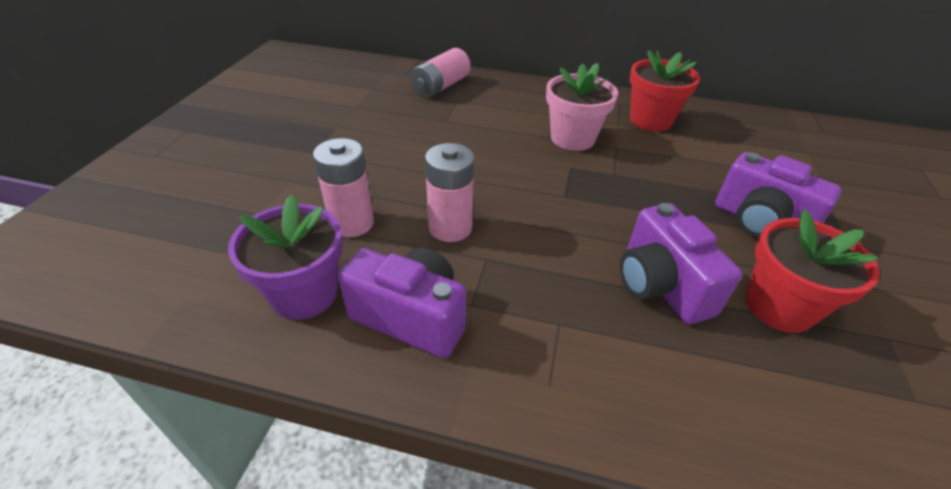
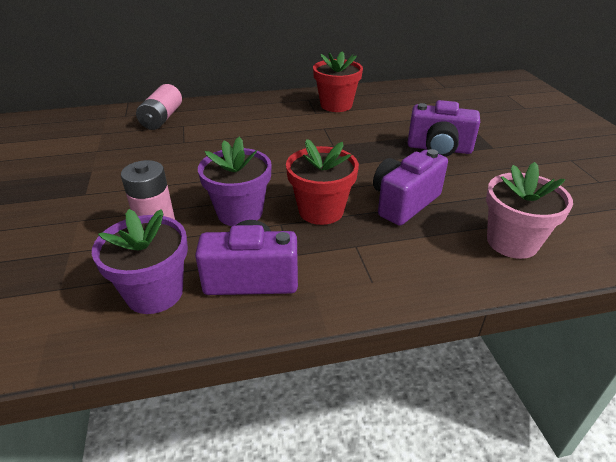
camera: 25 degrees left, 5 degrees down
pink battery [425,143,474,242] -> purple flower pot [198,137,272,226]
pink flower pot [546,63,618,151] -> pink flower pot moved to [486,162,573,259]
purple camera [620,203,742,325] -> purple camera turned 90 degrees clockwise [373,149,448,226]
red flower pot [746,209,880,333] -> red flower pot moved to [286,139,359,225]

